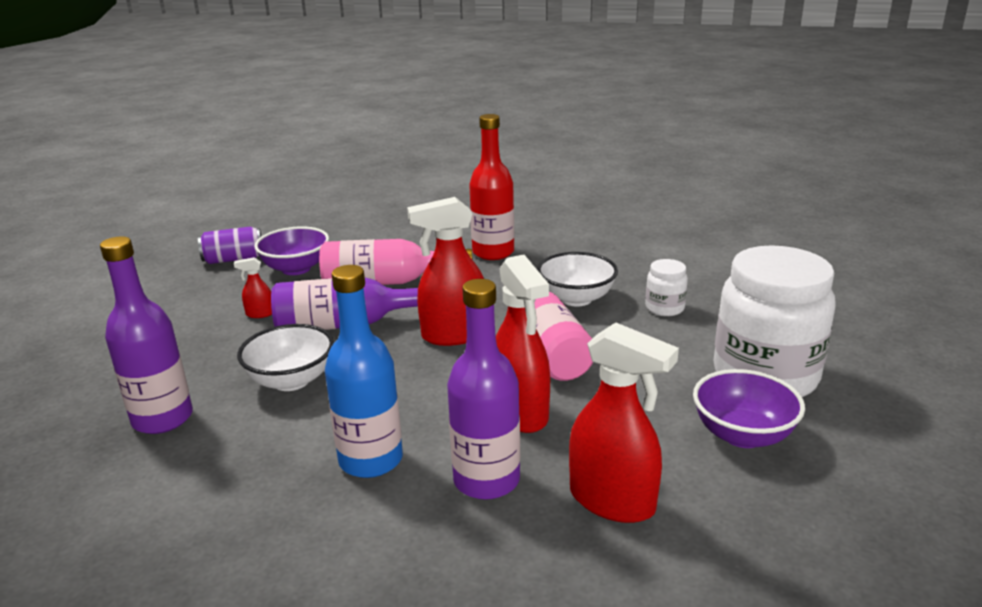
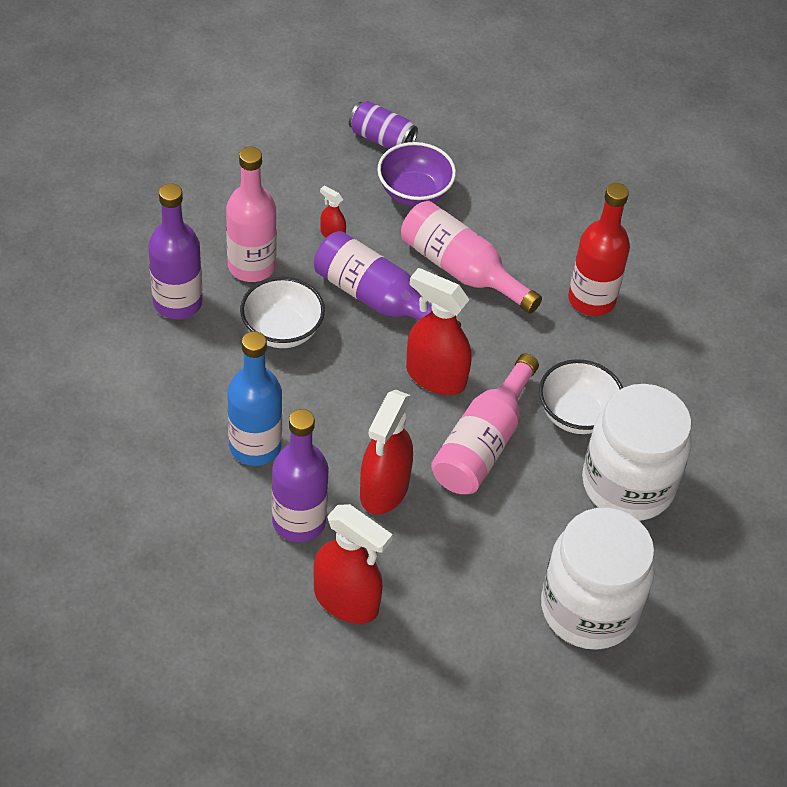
camera: 40 degrees right, 25 degrees up
red spray bottle [569,322,679,523] -> red spray bottle turned 45 degrees counterclockwise [313,504,393,624]
white jar [645,259,688,316] -> white jar [582,384,692,521], size x2.27
purple bowl [693,369,805,448] -> none
none -> pink bottle [226,147,277,282]

